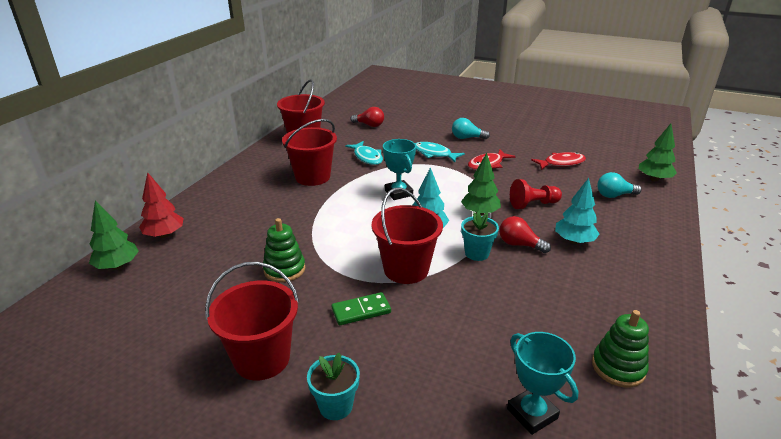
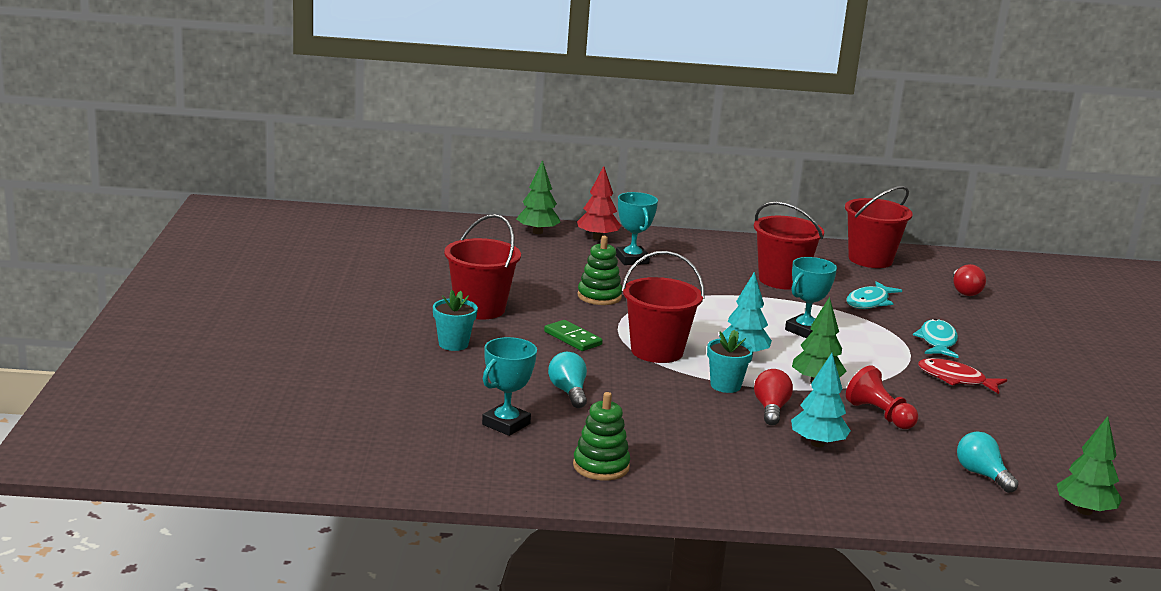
camera: 65 degrees right, 10 degrees down
turquoise light bulb [452,118,490,139] -> turquoise light bulb moved to [548,352,587,408]
red fish [531,152,586,170] -> none
none -> turquoise trophy [616,192,658,265]

